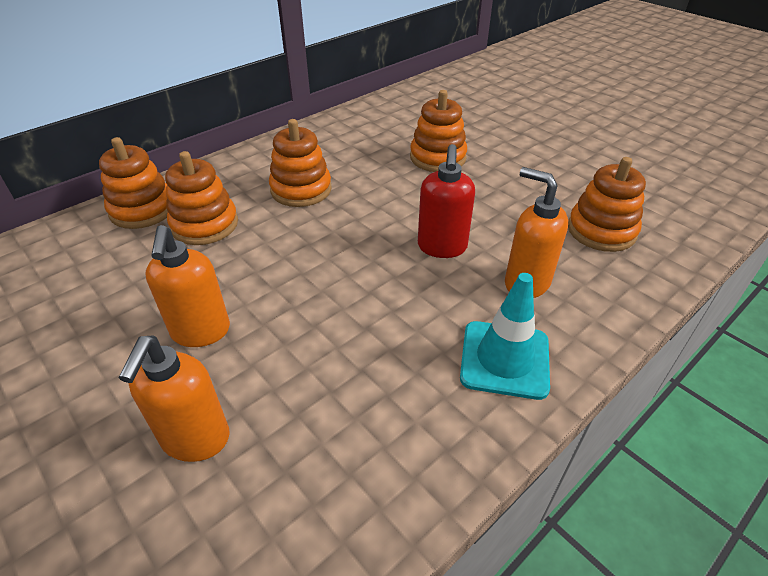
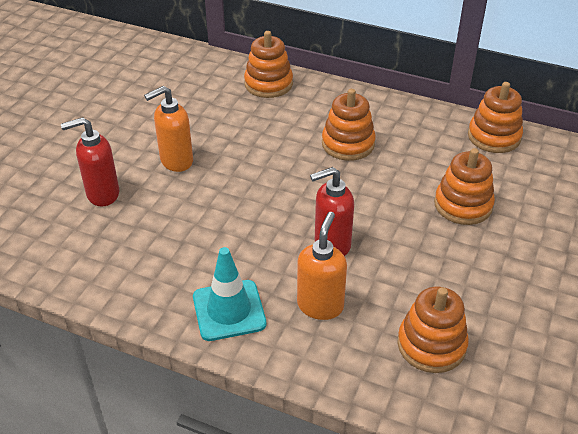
camera: 65 degrees right, 0 degrees up
orange soap dispenser [119,335,230,462] -> red soap dispenser [61,117,119,207]
orange stacking toy [165,151,238,245] -> orange stacking toy moved to [468,82,523,153]

